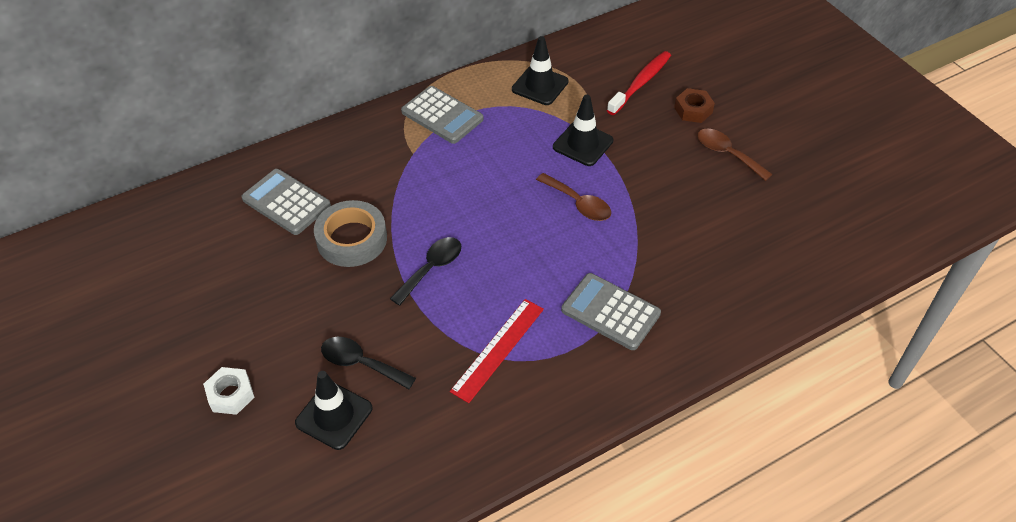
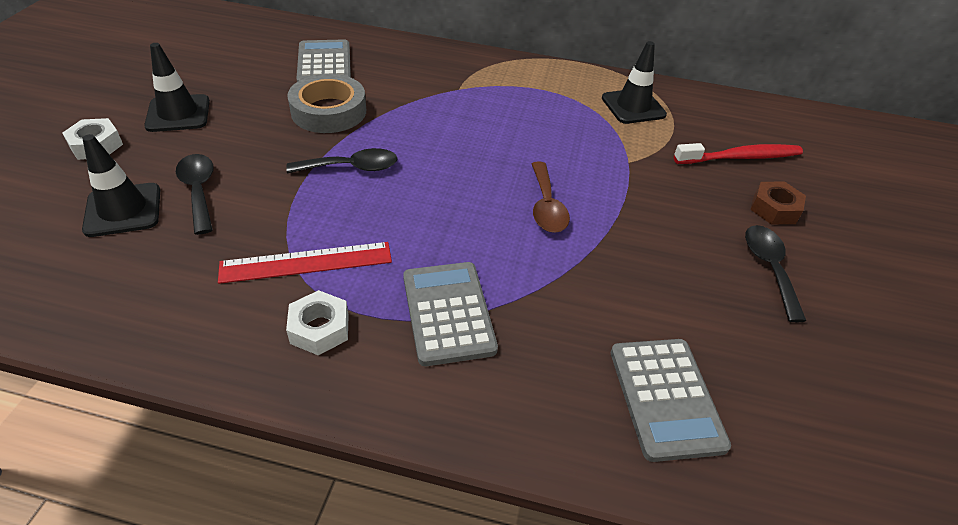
camera: 40 degrees right, 5 degrees down
grey calculator [401,86,483,144] -> grey calculator moved to [611,339,731,462]
black traffic cone [553,95,613,166] -> black traffic cone moved to [144,43,210,132]
brown spoon [698,128,773,181] -> black spoon [745,225,806,322]
none -> white nut [286,290,348,355]

